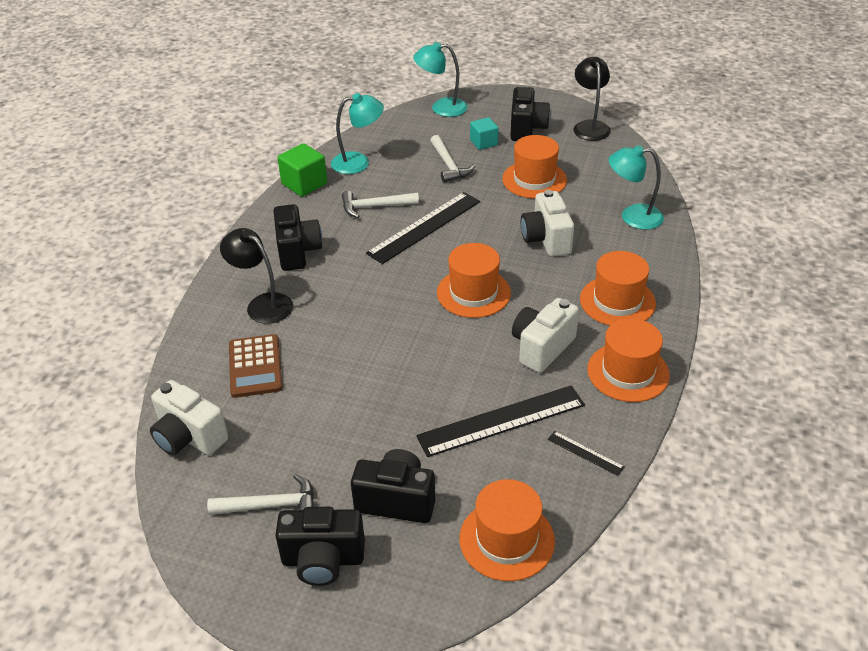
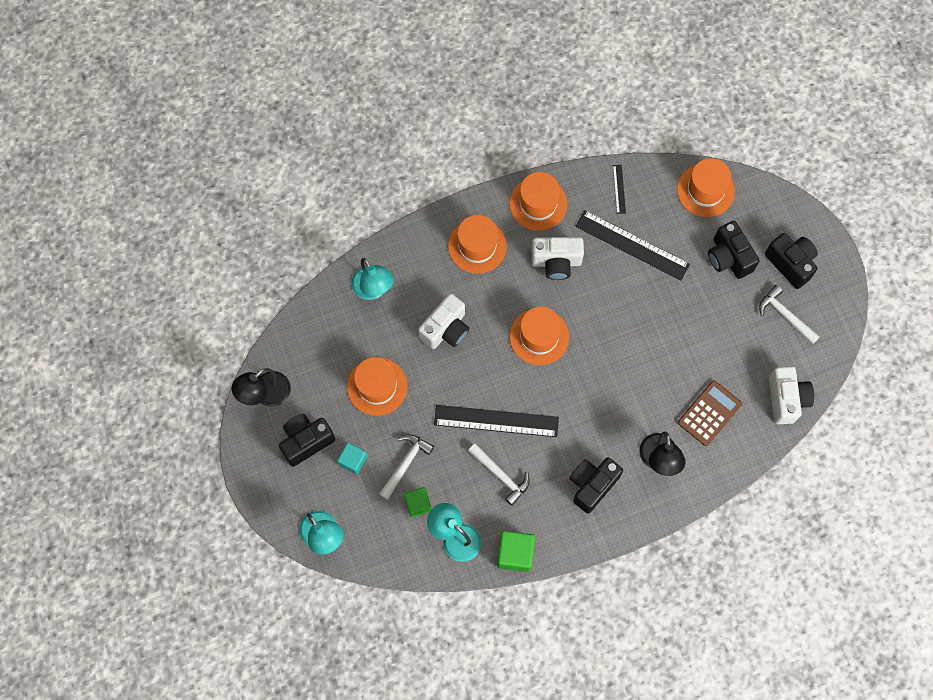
camera: 130 degrees left, 30 degrees up
none -> green cube [404,487,431,517]

